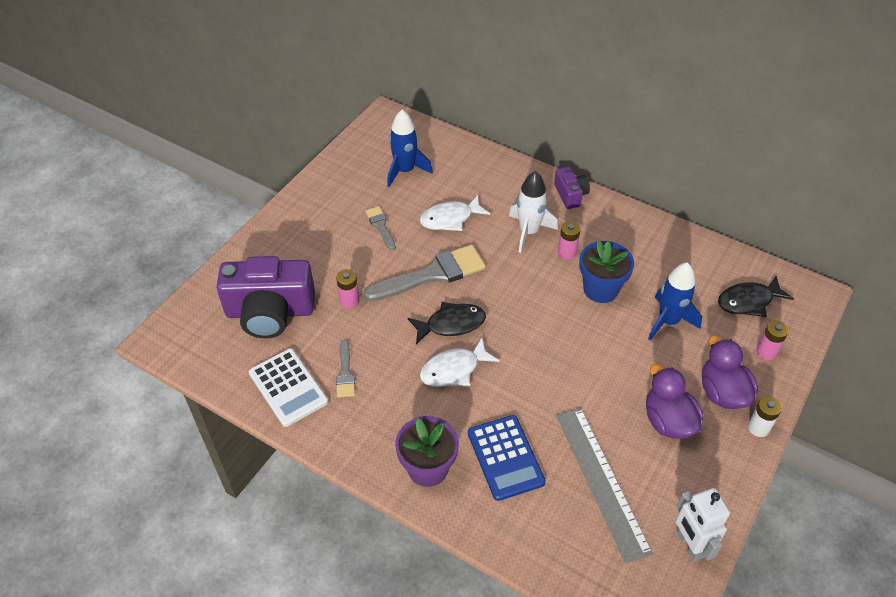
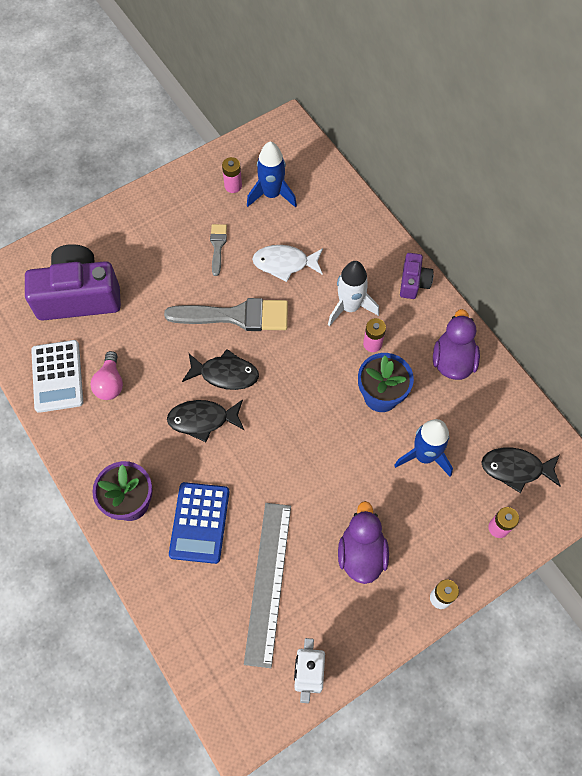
camera: 25 degrees right, 15 degrees up
purple camera [216,256,315,338] -> purple camera turned 150 degrees clockwise [25,244,121,321]
pink battery [336,269,359,308] -> pink battery moved to [222,157,242,193]
grey brush [336,340,355,398] -> pink light bulb [90,351,123,400]
white fish [420,338,499,387] -> black fish [167,400,244,442]
purple duck [702,335,758,409] -> purple duck moved to [433,309,480,380]

